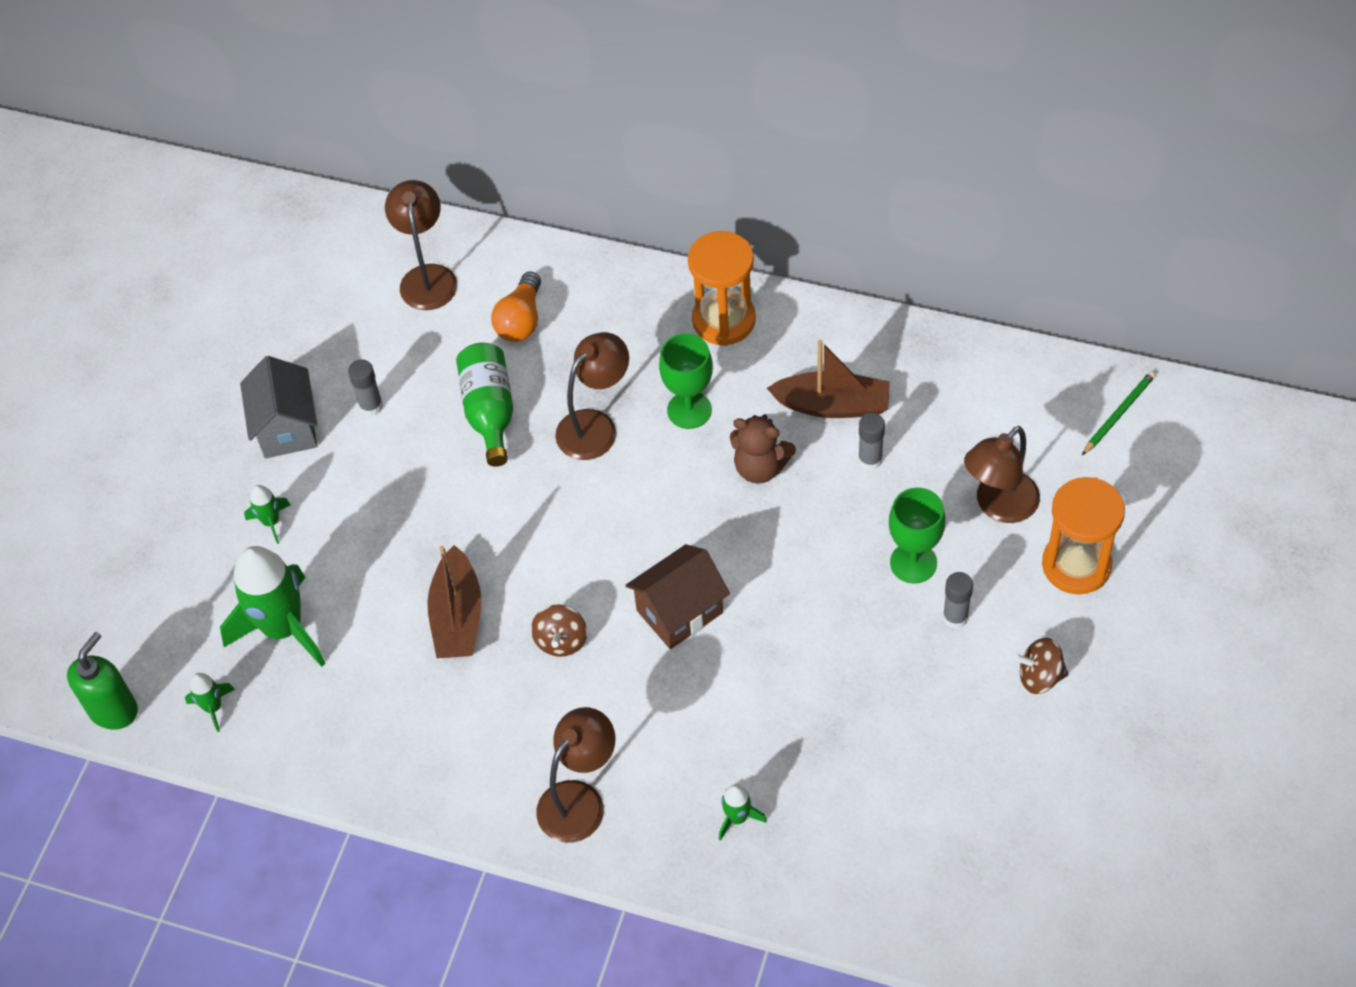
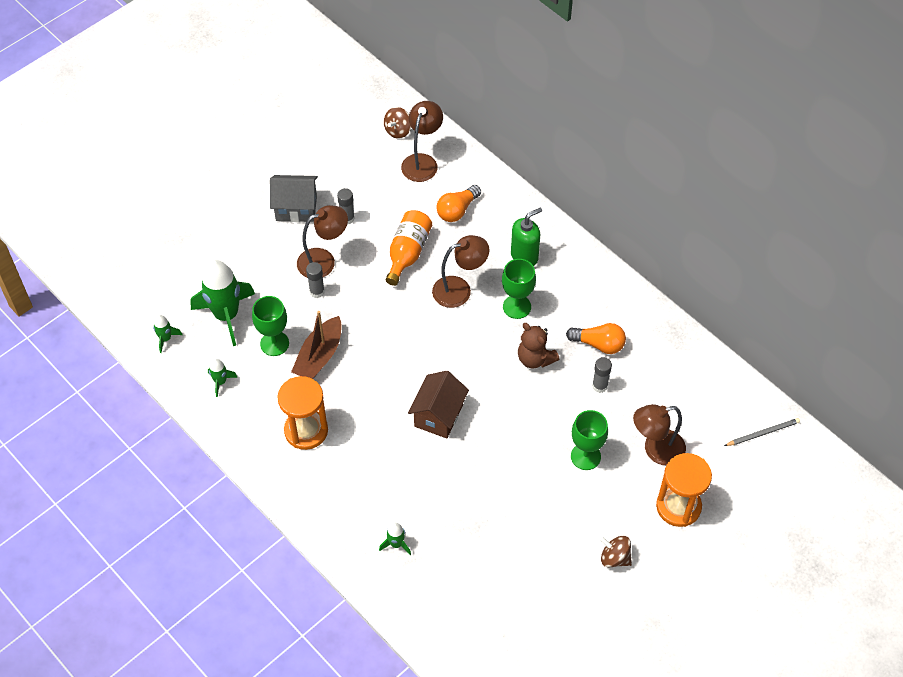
camera: 25 degrees right, 0 degrees up
green soap dispenser [67,632,138,730] -> green soap dispenser moved to [511,207,542,266]
grey house [240,356,317,458] -> grey house turned 75 degrees clockwise [270,175,318,222]
green rocket [244,485,291,544] -> green rocket moved to [208,359,238,397]
green bottle [456,343,513,467] -> orange bottle [386,210,432,286]
brown spinning top [531,604,587,657] -> brown spinning top moved to [384,107,411,139]
brown lamp [536,707,615,843] -> brown lamp moved to [297,205,348,278]
brown house [625,544,730,649] -> brown house turned 60 degrees counterclockwise [408,371,469,438]
orange hourglass [688,231,756,346] -> orange hourglass moved to [277,376,328,450]
brown boat [767,340,890,418] -> orange light bulb [566,323,626,354]
grey glue stick [943,572,973,629] -> grey glue stick moved to [306,262,325,298]
green pencil [1082,371,1156,455] -> grey pencil [724,418,800,446]
none -> green goblet [252,296,289,356]

